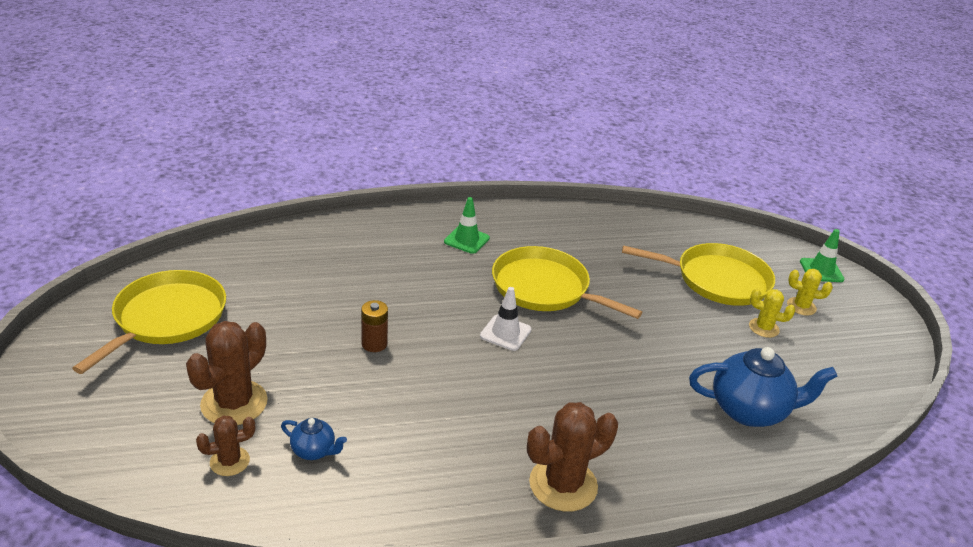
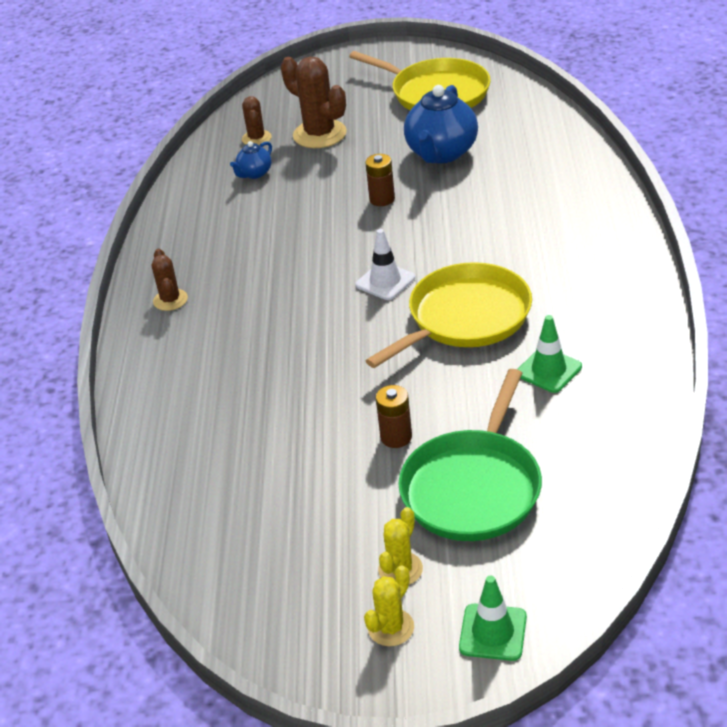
camera: 110 degrees right, 5 degrees up
green traffic cone [444,197,490,254] -> green traffic cone moved to [517,315,582,393]
brown cactus [527,402,618,512] -> brown cactus [152,248,188,311], size x0.56
yellow pan [622,243,775,306] -> green pan [398,369,542,541]
blue teapot [689,347,837,427] -> blue teapot moved to [404,85,478,163]
yellow cactus [749,288,795,338] -> yellow cactus moved to [364,565,414,646]
none -> brown battery [376,385,412,448]

